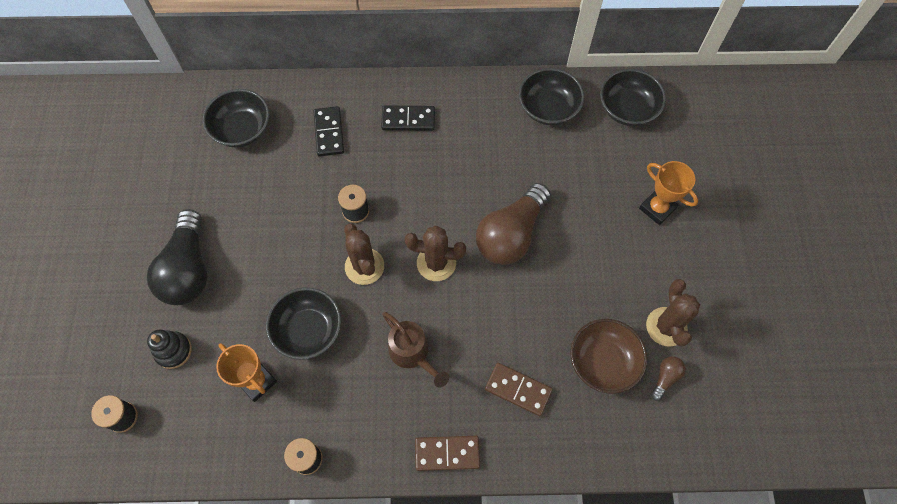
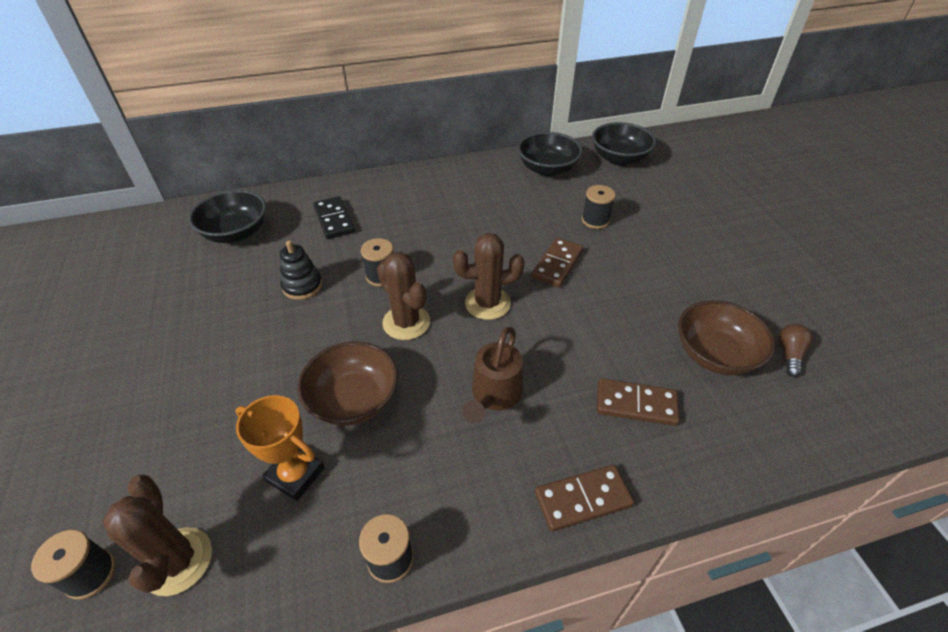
camera: 15 degrees left, 20 degrees down
black light bulb [147,209,207,305] -> none
black stacking toy [147,330,192,369] -> black stacking toy moved to [280,240,322,300]
black bowl [266,287,341,360] -> brown bowl [298,342,398,426]
black domino [381,106,435,131] -> none
brown watering can [382,312,449,388] -> brown watering can turned 75 degrees clockwise [462,327,523,424]
brown light bulb [476,183,551,265] -> brown domino [531,237,584,287]
orange trophy [639,161,698,225] -> none
brown cactus [646,279,700,347] -> brown cactus moved to [103,475,212,596]
none -> black spool [582,185,616,229]

